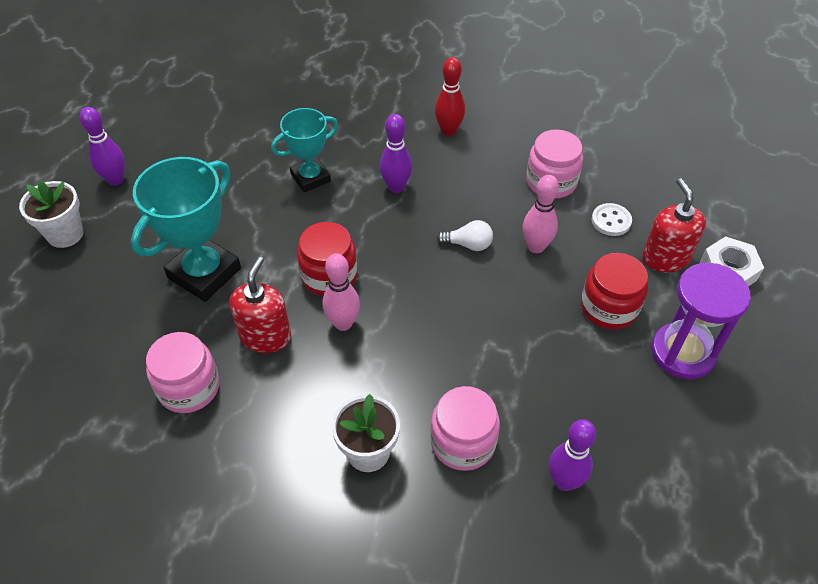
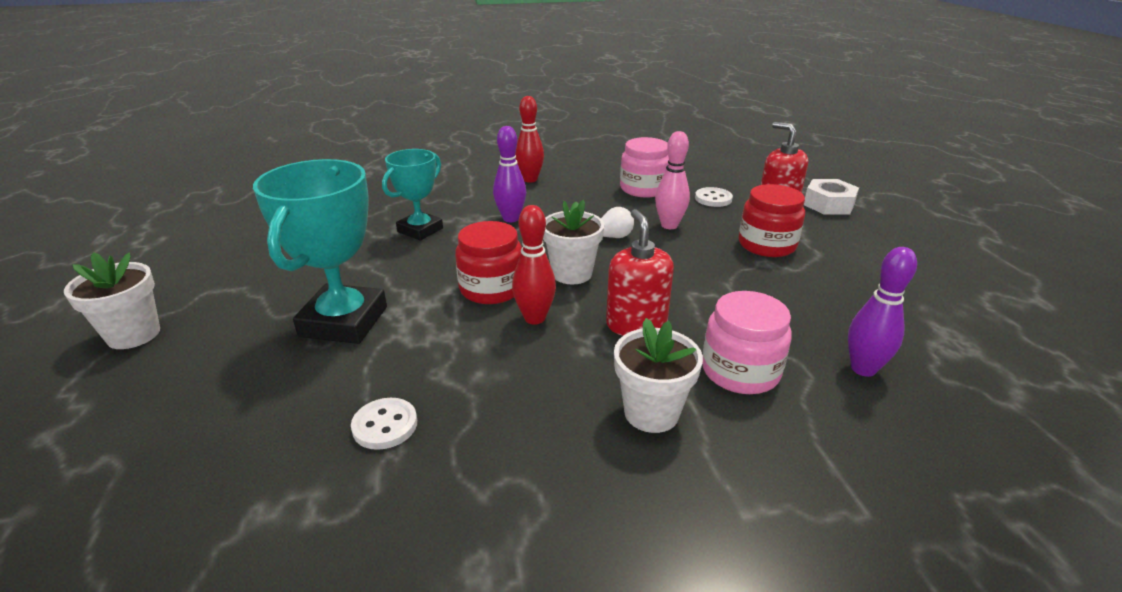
camera: 25 degrees left, 20 degrees down
purple bowling pin [80,107,125,186] -> none
pink jar [146,332,220,413] -> white button [351,398,417,450]
red soap dispenser [230,257,291,353] -> red soap dispenser moved to [606,209,674,336]
pink bowling pin [323,253,360,331] -> red bowling pin [512,205,556,325]
purple hourglass [651,263,751,379] -> none
none -> white flower pot [543,200,604,284]

